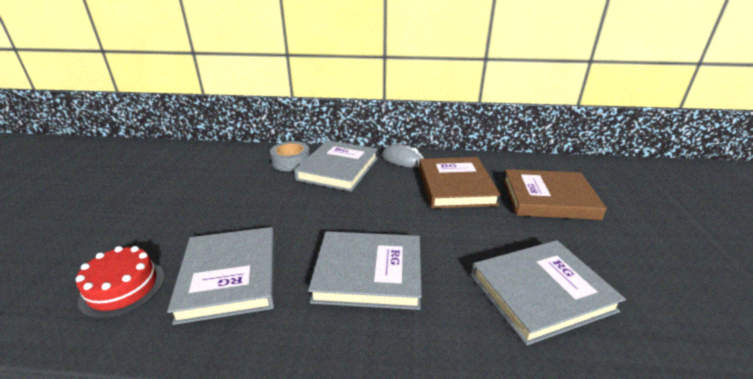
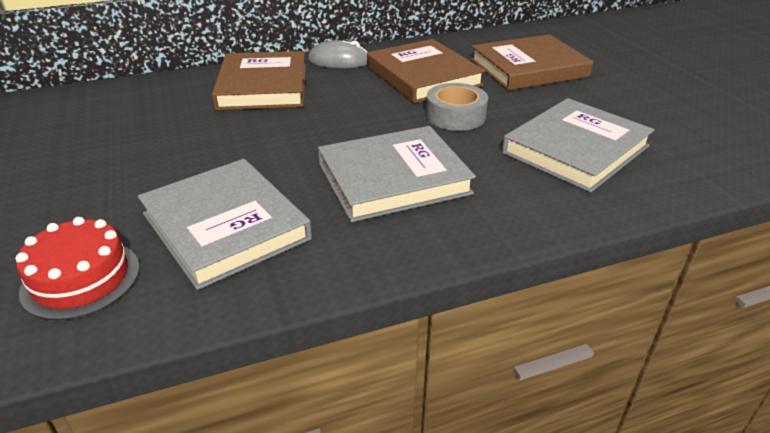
camera: 25 degrees left, 5 degrees up
grey tape [270,141,310,171] -> grey tape moved to [426,83,488,131]
grey book [294,140,378,192] -> brown book [212,51,306,110]

